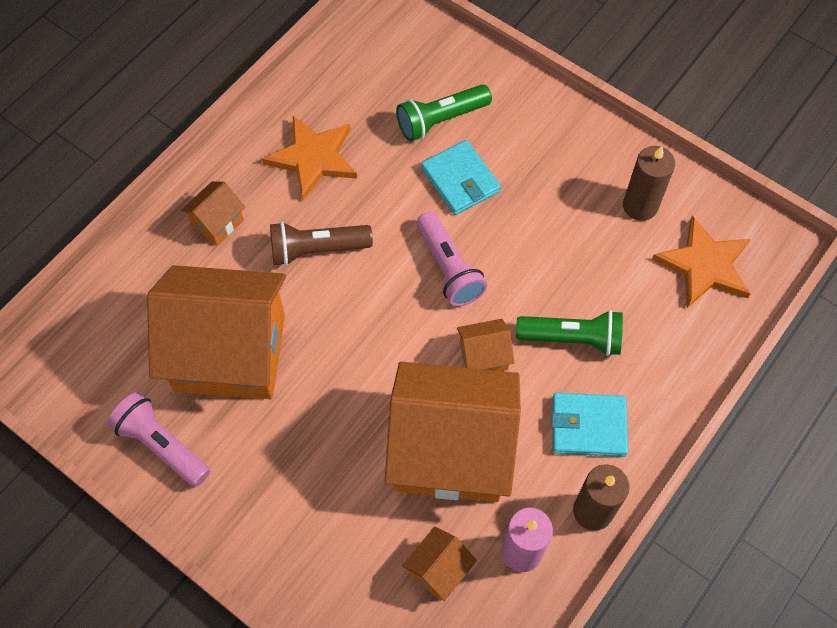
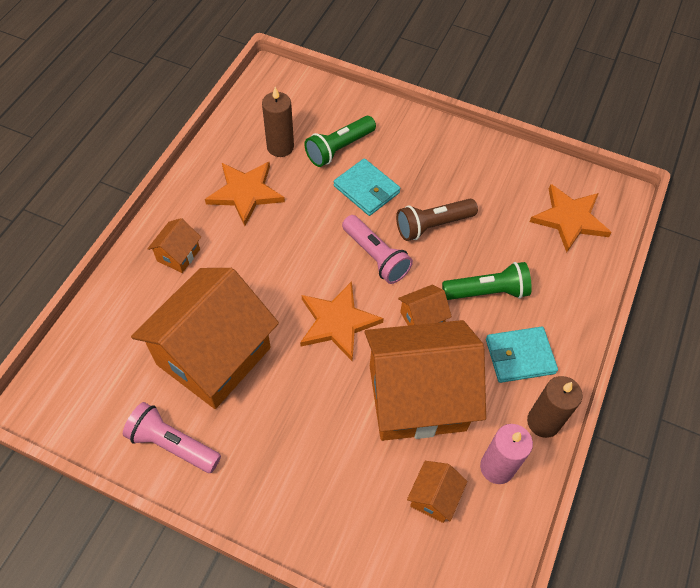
camera: 15 degrees left, 5 degrees down
orange house [147,265,286,399] -> orange house turned 45 degrees counterclockwise [131,268,279,409]
brown flashlight [270,222,373,266] -> brown flashlight moved to [396,199,478,241]
brown candle [623,146,675,221] -> brown candle moved to [262,87,294,157]
none -> orange star [300,281,384,361]

